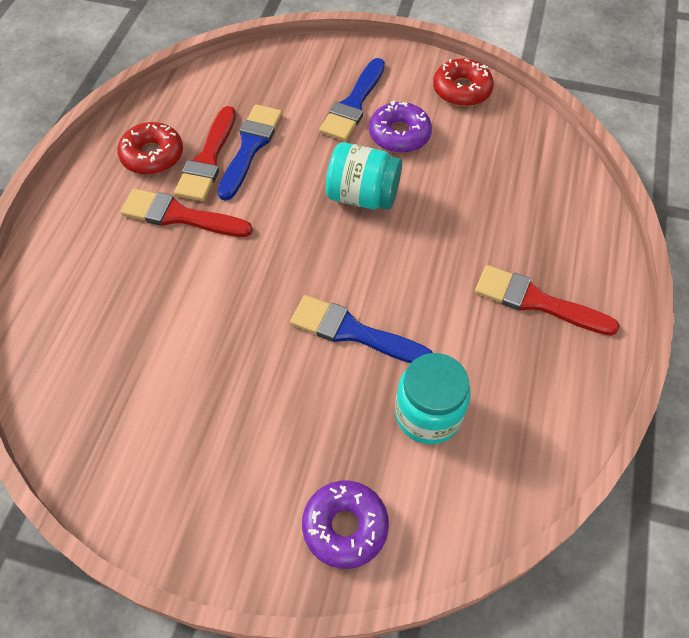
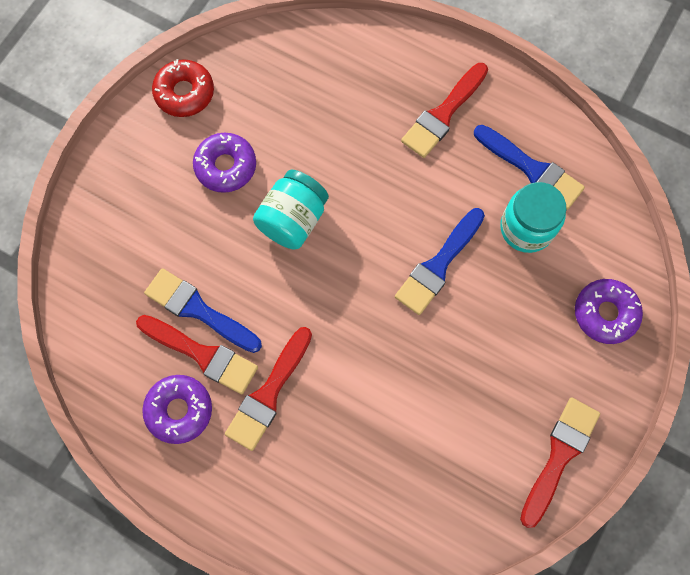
camera: 75 degrees left, 15 degrees up
red donut [117,122,183,175] -> purple donut [142,375,212,444]
blue brush [319,58,385,141] -> blue brush moved to [474,125,585,210]
none -> red brush [520,398,600,528]

